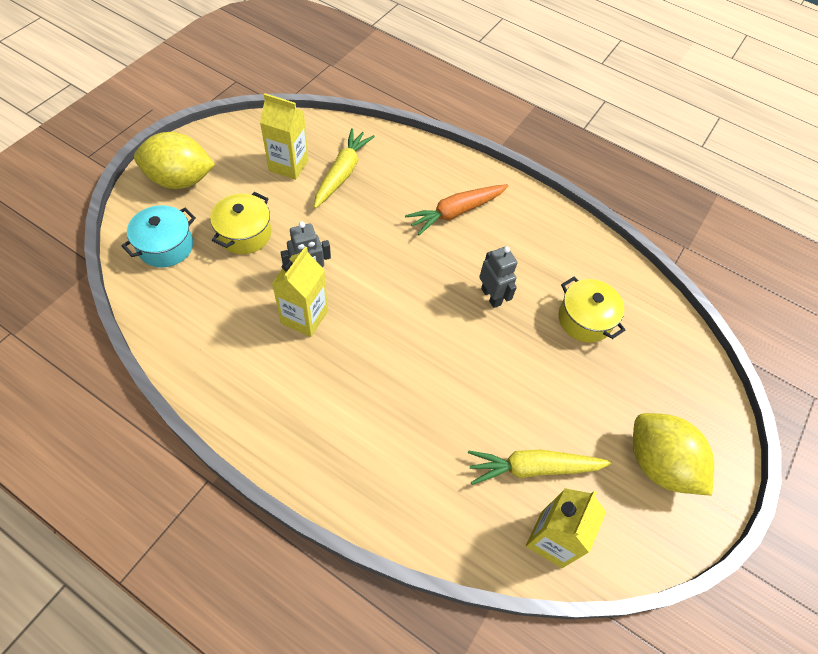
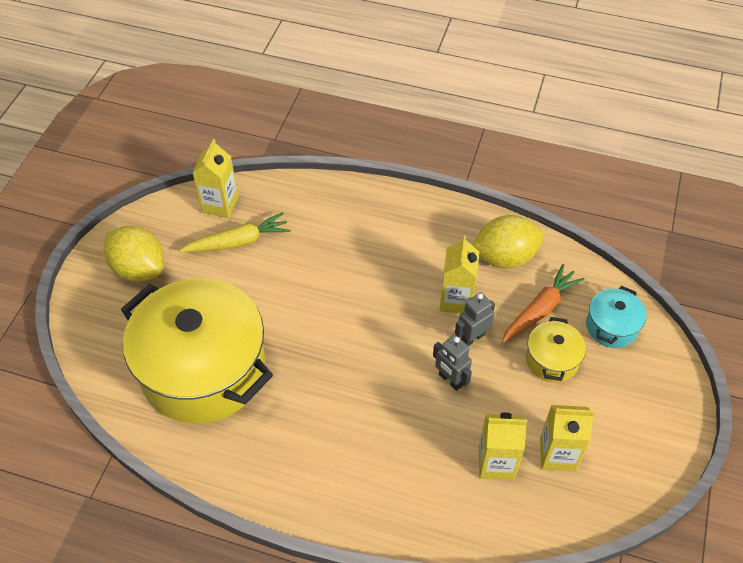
camera: 170 degrees right, 5 degrees down
yellow lemon [134,132,215,189] -> yellow lemon moved to [472,215,544,269]
yellow carrot [314,128,375,208] -> yellow carton [479,412,527,480]
orange carrot [405,184,508,235] -> orange carrot moved to [502,264,585,343]
grey robot [479,246,518,308] -> grey robot moved to [433,335,472,391]
yellow pot [558,277,625,343] -> yellow pot [121,278,273,424], size x2.32

